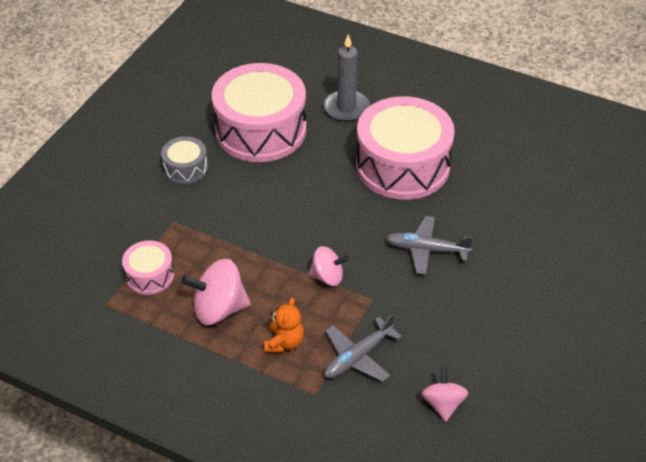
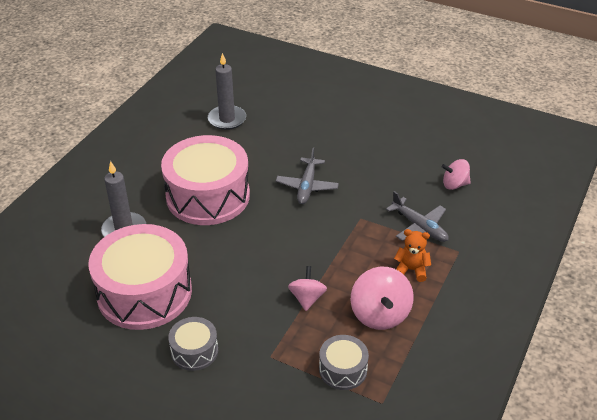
camera: 90 degrees left, 5 degrees down
pink drum [122,240,174,295] -> grey drum [319,335,369,390]
pink spinning top [309,246,349,286] -> pink spinning top moved to [288,266,327,311]
none -> grey candle [208,53,246,130]

